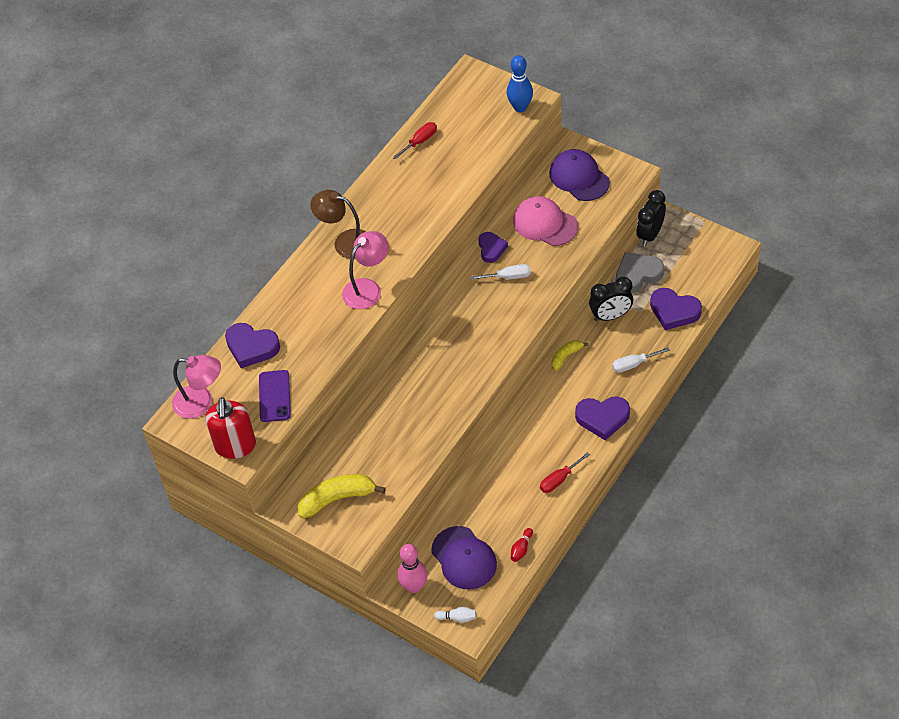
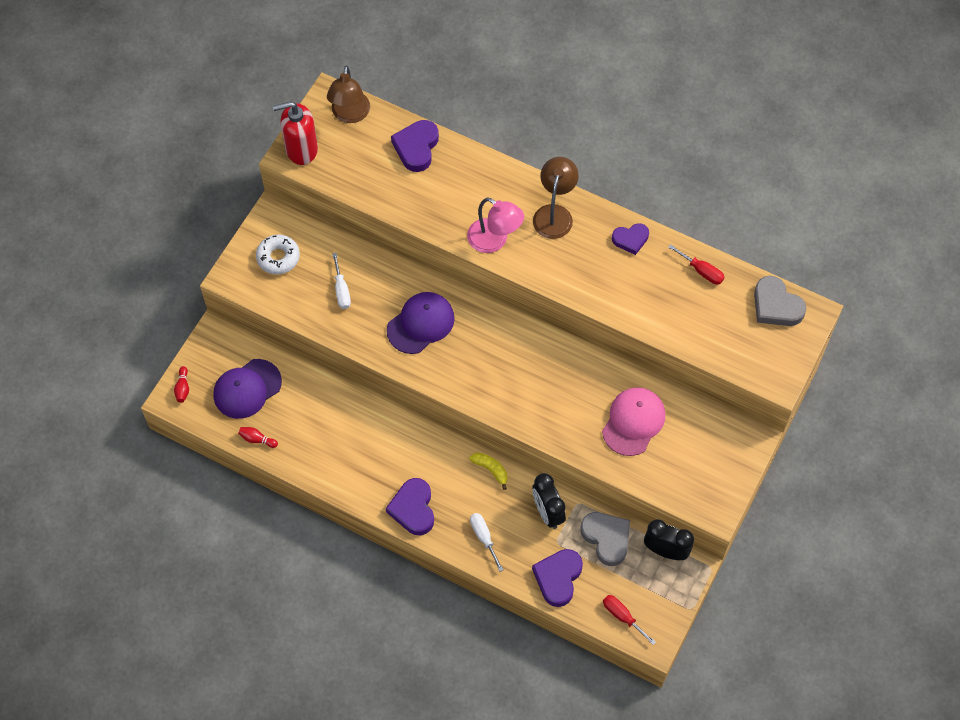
camera: 80 degrees right, 10 degrees up
pink lamp [172,355,221,418] -> brown lamp [327,66,370,123]
purple phone [259,370,291,422] -> none
yellow banana [298,474,386,519] -> white donut [256,234,300,274]
pink bowling pin [397,544,427,593] -> none
white bowling pin [434,607,477,623] -> red bowling pin [174,366,189,403]
white screwdriver [471,264,531,280] -> white screwdriver moved to [332,253,351,309]
purple heart [479,232,508,263] -> purple heart moved to [612,223,649,255]
blue bowling pin [507,55,533,112] -> none
red screwdriver [540,452,590,493] -> red screwdriver moved to [603,595,656,645]
purple cap [549,149,610,201] -> purple cap moved to [387,292,455,354]
none -> grey heart [754,276,807,326]

